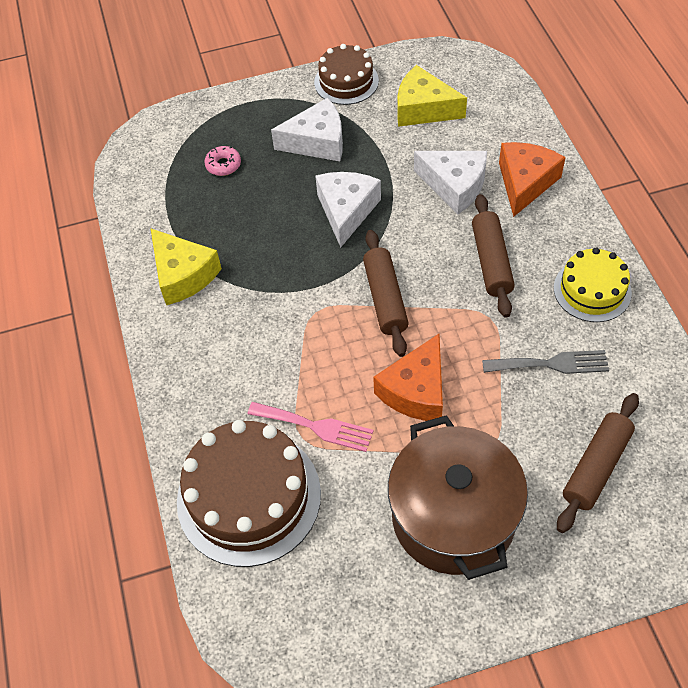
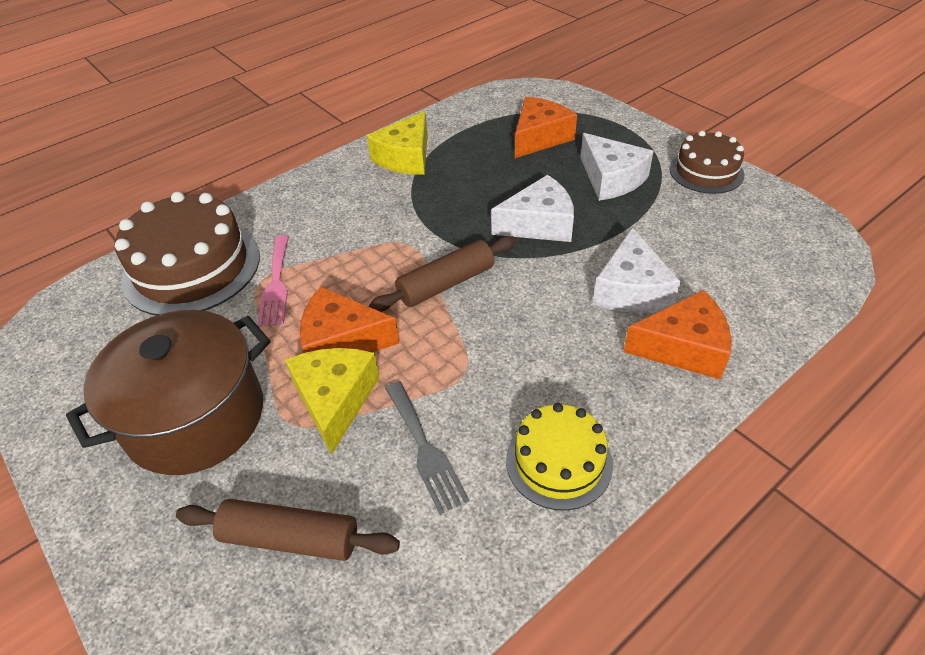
camera: 65 degrees right, 10 degrees down
pink donut [204,146,241,176] -> orange cheese [515,97,577,158]
yellow cheese [397,65,467,127] -> yellow cheese moved to [285,348,380,455]
brown rolling pin [472,194,515,318] -> none

